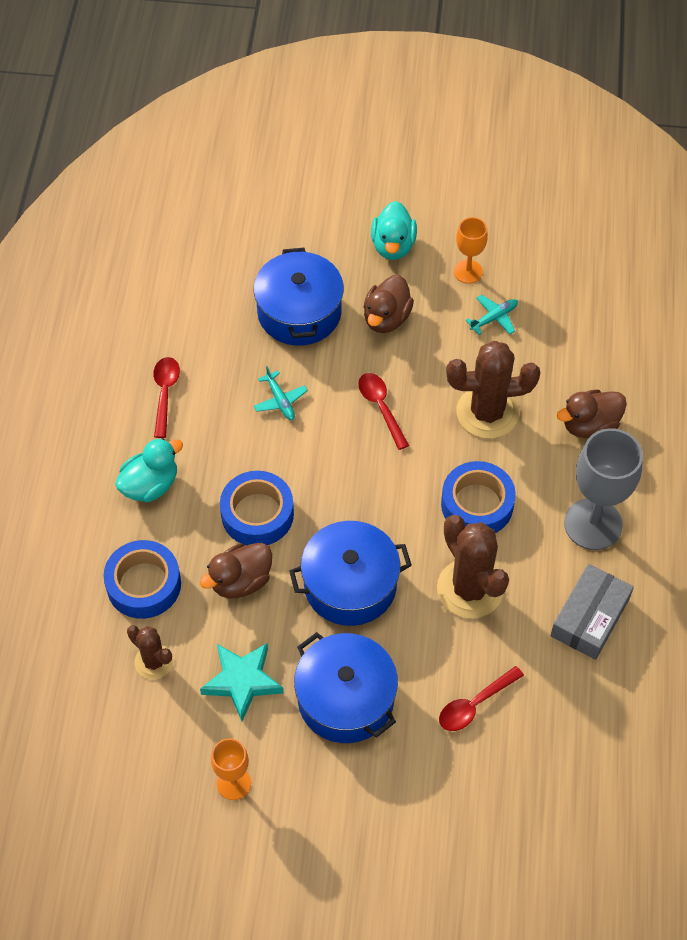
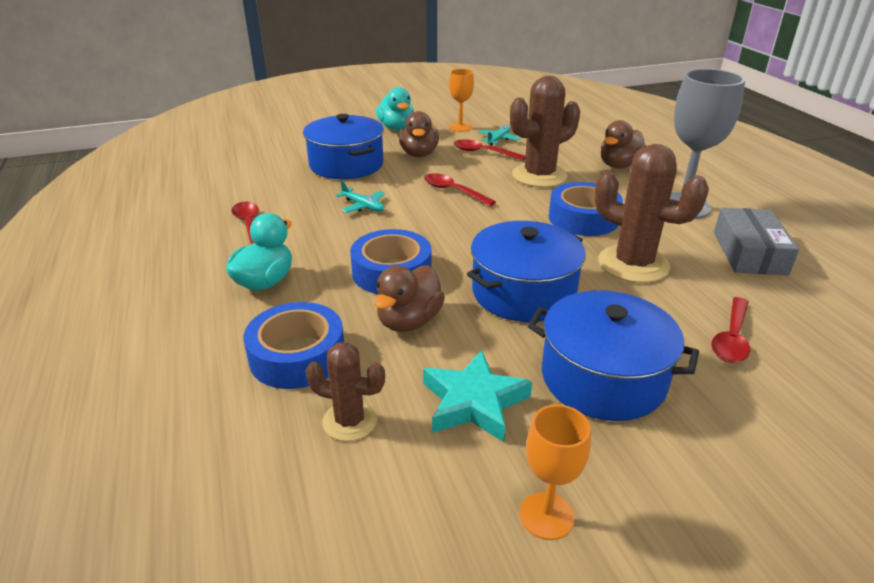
camera: 25 degrees left, 25 degrees down
none -> red spoon [454,139,526,161]

